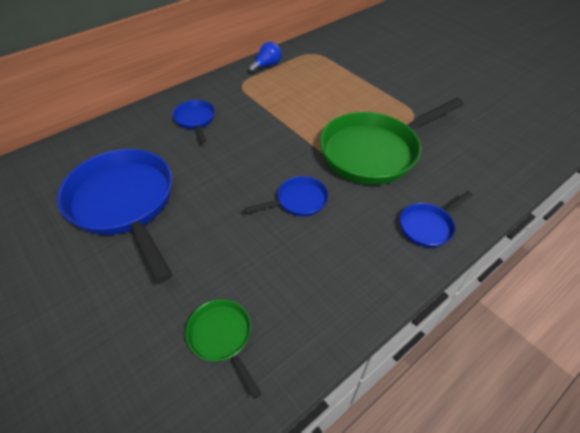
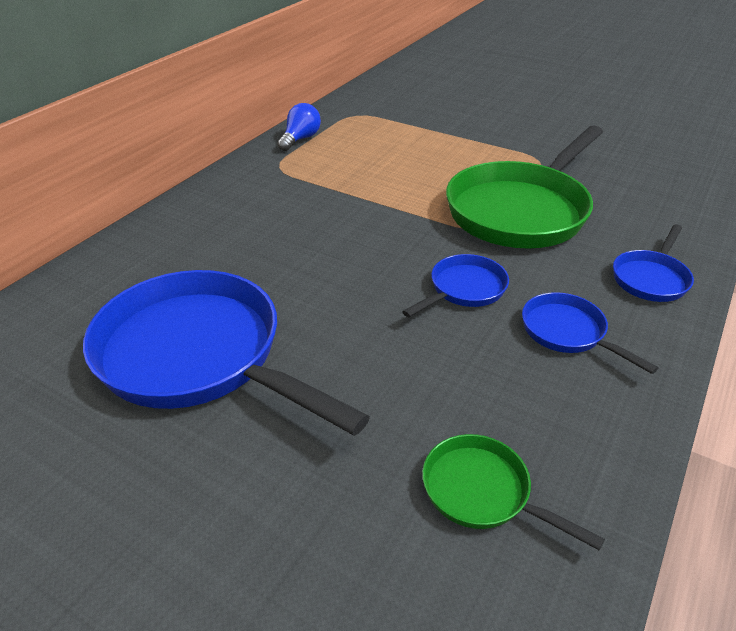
camera: 20 degrees left, 10 degrees down
blue pan [173,100,215,143] -> blue pan moved to [522,292,658,374]

